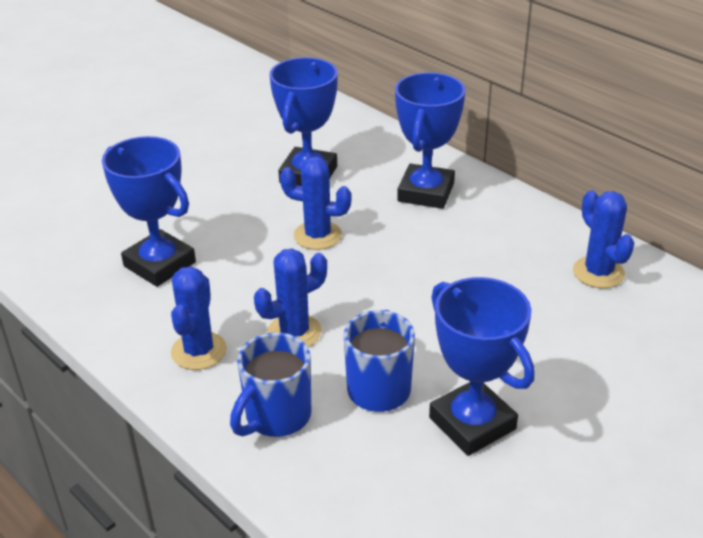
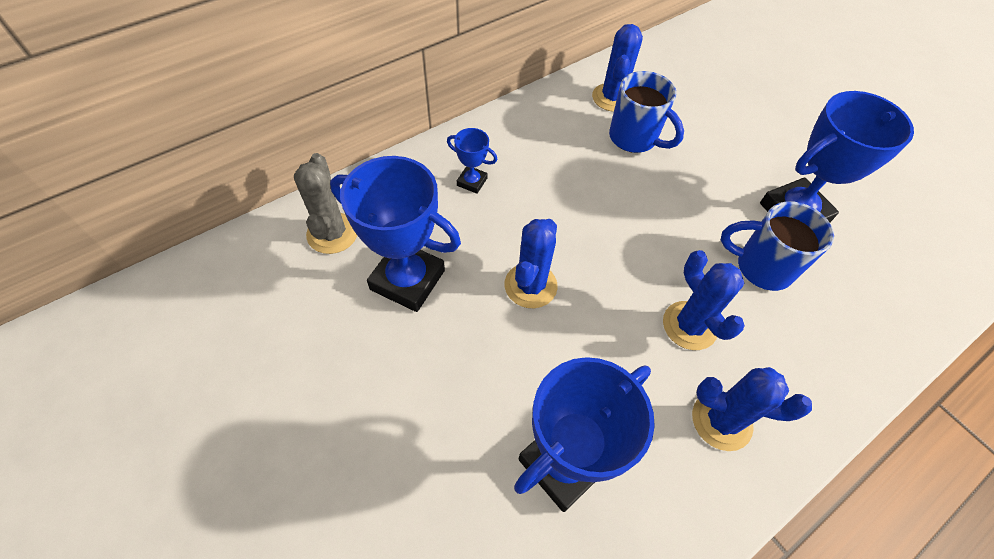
camera: 85 degrees left, 20 degrees up
blue mug [230,333,311,437] -> blue mug moved to [609,71,684,153]
blue trophy [395,72,465,209] -> blue trophy [447,128,497,194], size x0.47
blue cactus [573,190,634,288] -> blue cactus turned 60 degrees counterclockwise [592,24,643,112]
none -> grey cactus [294,153,357,254]

